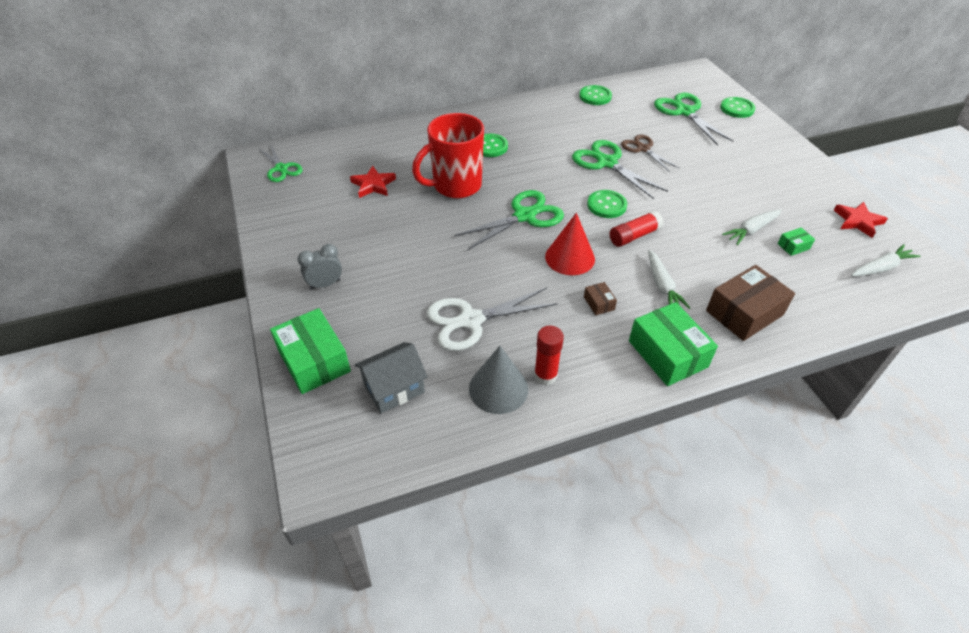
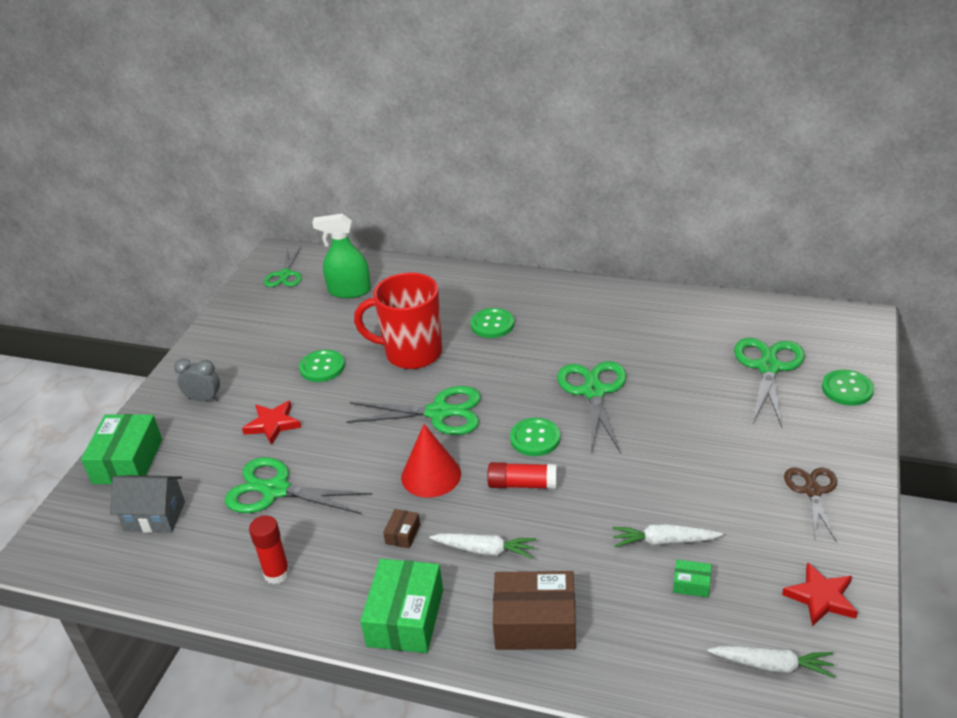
camera: 40 degrees right, 10 degrees down
red star [350,166,396,198] -> red star moved to [242,400,301,445]
white scissors [427,287,558,351] -> green scissors [225,457,372,514]
grey cone [469,346,528,414] -> none
green button [579,85,612,105] -> green button moved to [299,349,345,382]
brown scissors [621,134,679,172] -> brown scissors moved to [784,468,837,542]
white carrot [648,250,690,309] -> white carrot turned 105 degrees counterclockwise [429,533,536,559]
none -> green spray bottle [312,214,371,298]

